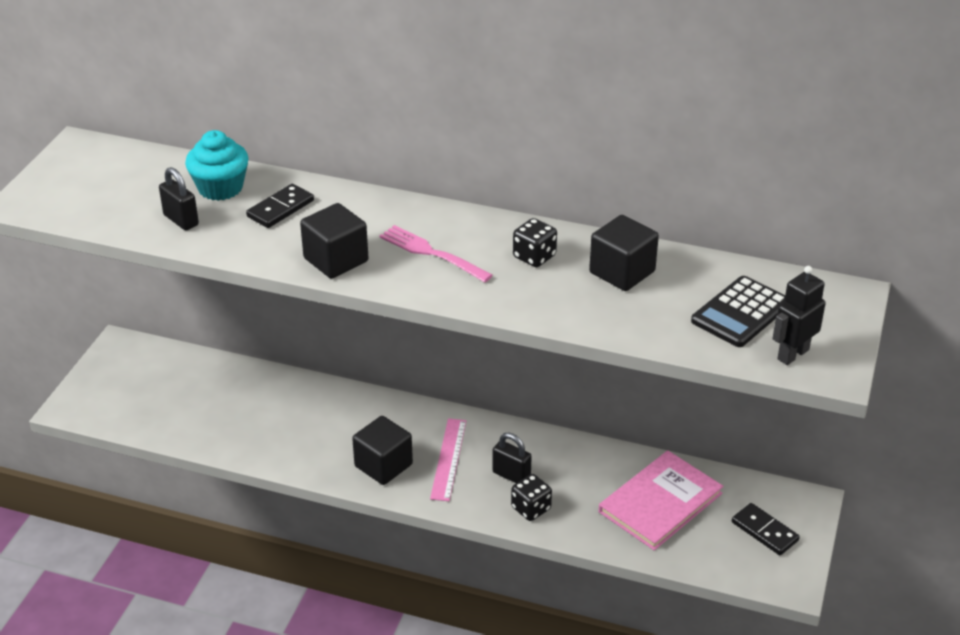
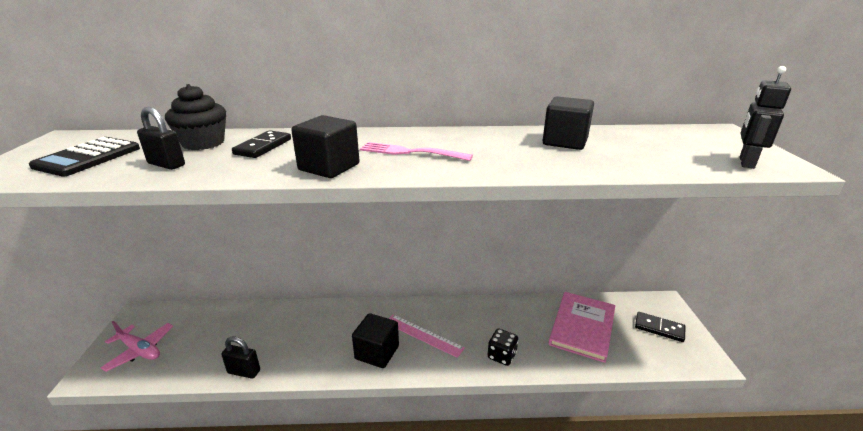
camera: 20 degrees left, 10 degrees down
turquoise cupcake [185,130,249,201] -> black cupcake [165,84,226,150]
pink ruler [430,418,466,501] -> pink ruler turned 45 degrees counterclockwise [389,314,465,358]
black padlock [492,433,532,483] -> black padlock moved to [221,337,260,379]
black dice [513,218,557,267] -> none
black calculator [691,276,785,347] -> black calculator moved to [29,137,140,177]
none -> pink plane [100,321,173,372]

